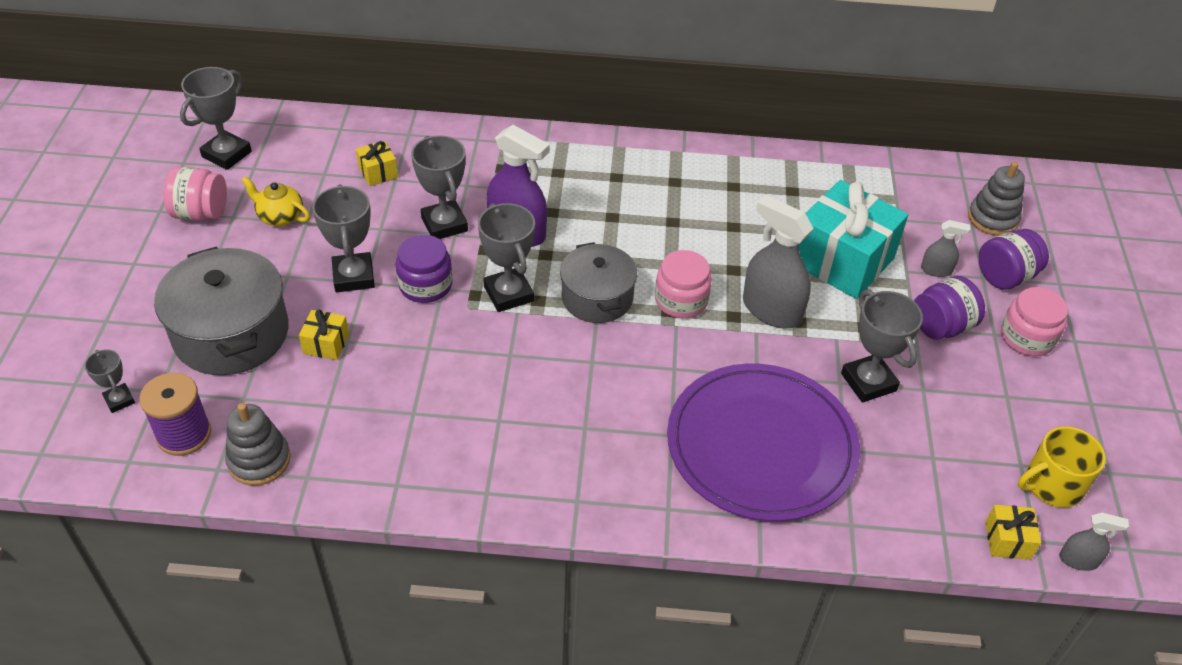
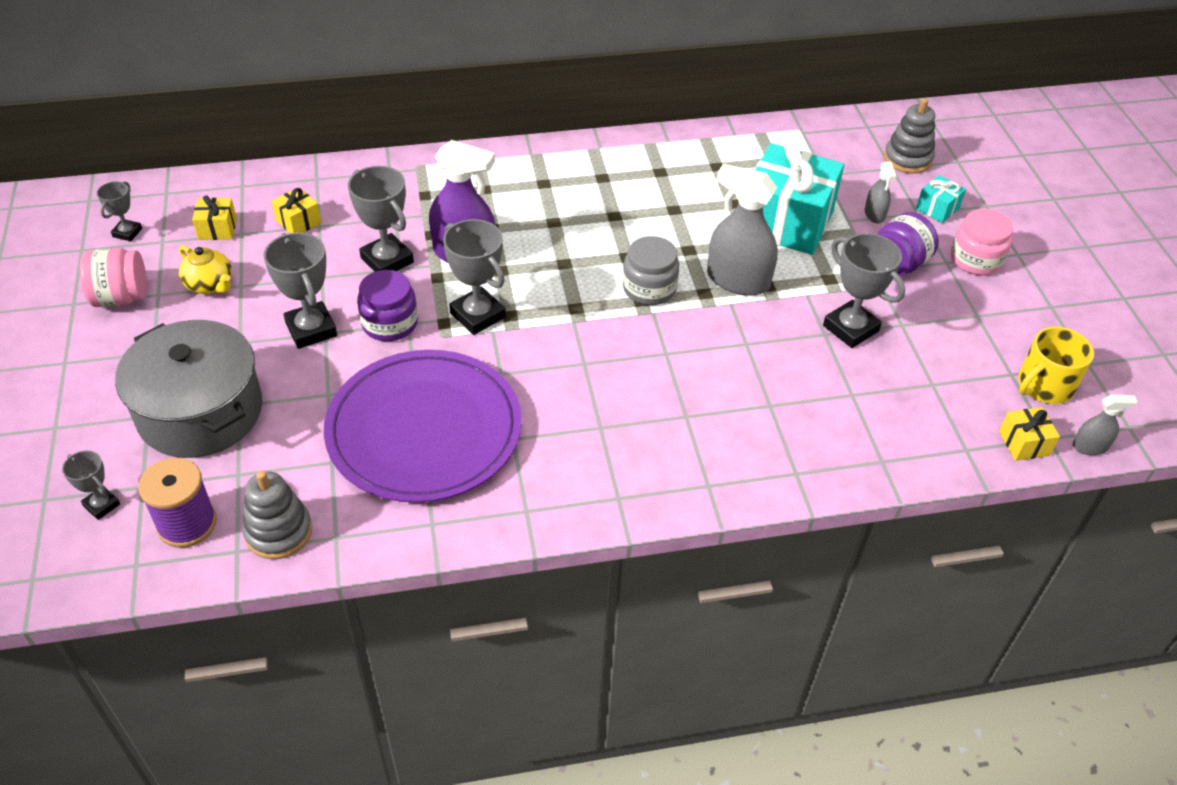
camera: 15 degrees left, 0 degrees up
grey trophy [180,67,252,170] -> grey trophy [97,181,142,241], size x0.56
yellow teapot [241,176,310,226] -> yellow teapot turned 150 degrees counterclockwise [179,245,232,294]
yellow gift [299,310,349,360] -> yellow gift moved to [192,195,237,240]
grey pot [560,242,637,323] -> none
pink jar [655,250,712,318] -> grey jar [623,236,679,305]
purple plate [667,363,860,521] -> purple plate moved to [324,350,522,503]
grey spray bottle [921,220,971,277] -> grey spray bottle turned 90 degrees clockwise [865,162,897,223]
purple jar [979,229,1049,290] -> turquoise gift [916,175,966,223]

